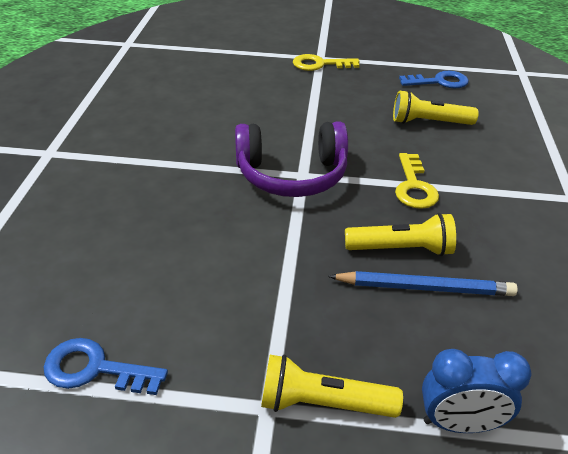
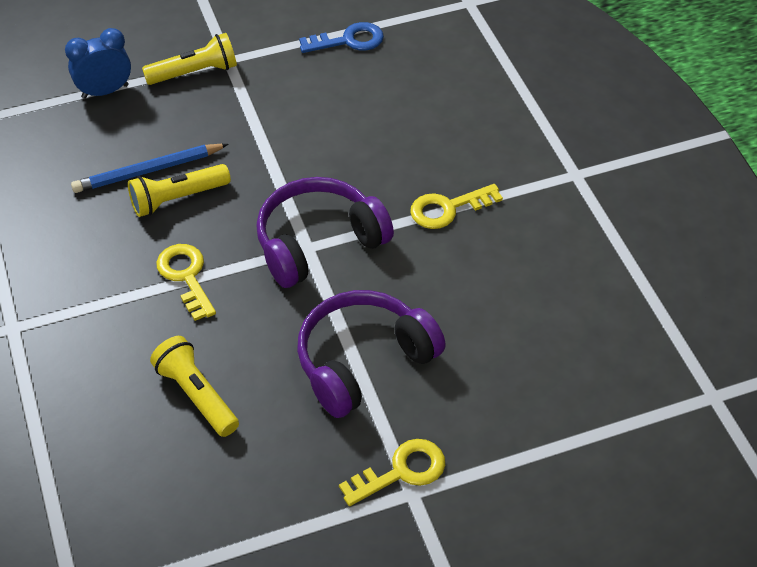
camera: 155 degrees right, 10 degrees up
yellow flashlight [393,90,479,125] -> yellow flashlight turned 105 degrees counterclockwise [150,336,239,437]
blue key [399,71,469,89] -> none
none -> purple headphones [297,290,446,418]
none -> yellow key [410,184,503,229]

